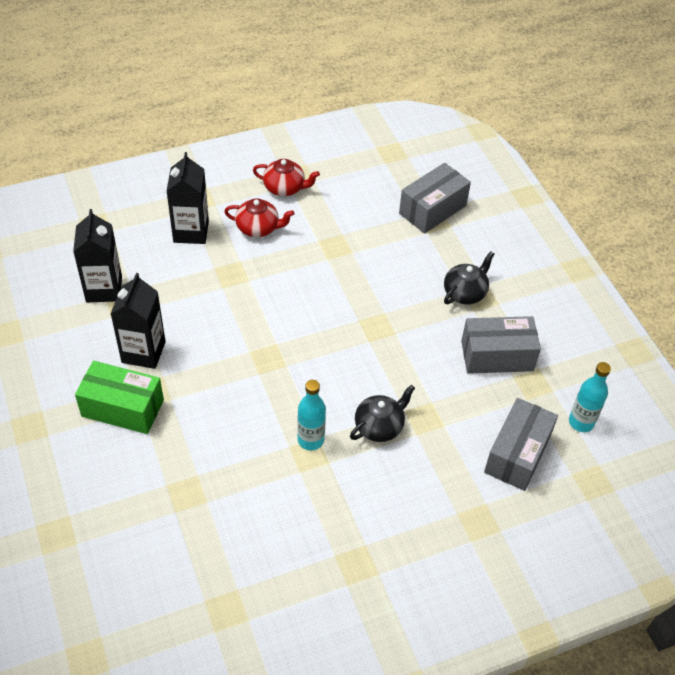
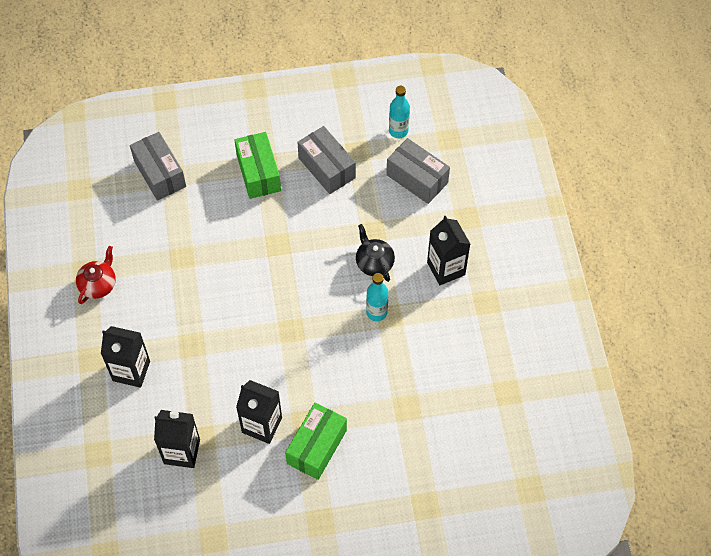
camera: 75 degrees left, 10 degrees up
red teapot [224,199,294,237] -> none
black teapot [444,252,494,304] -> green box [234,132,281,199]
grey box [461,316,541,374] -> grey box turned 45 degrees counterclockwise [297,126,356,194]
none -> black carton [427,215,470,285]

